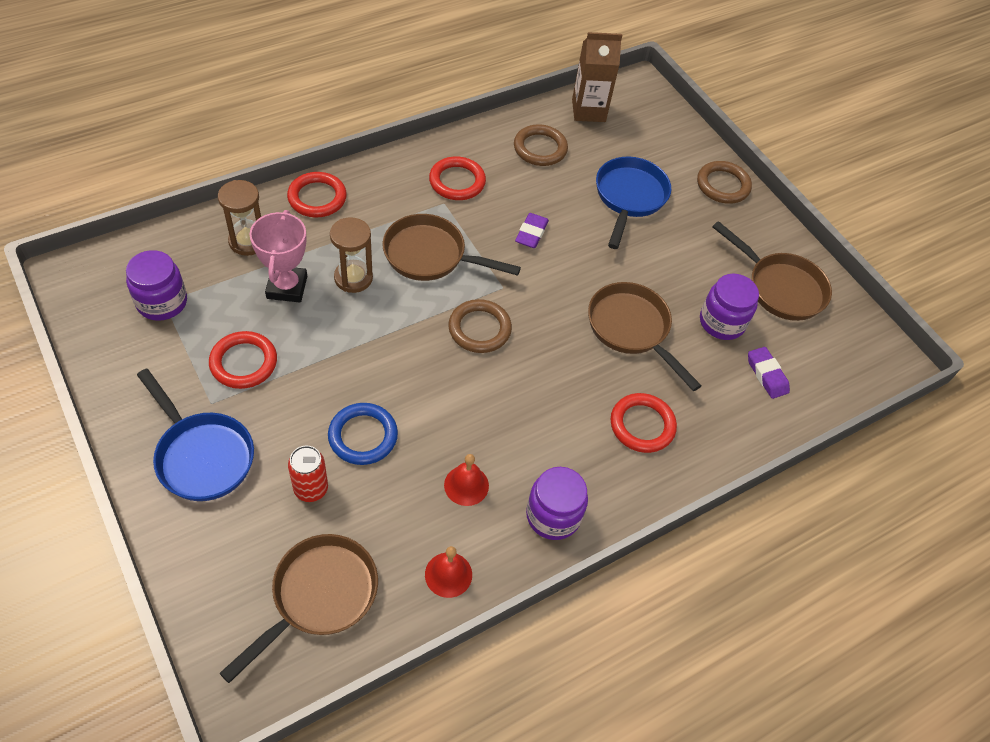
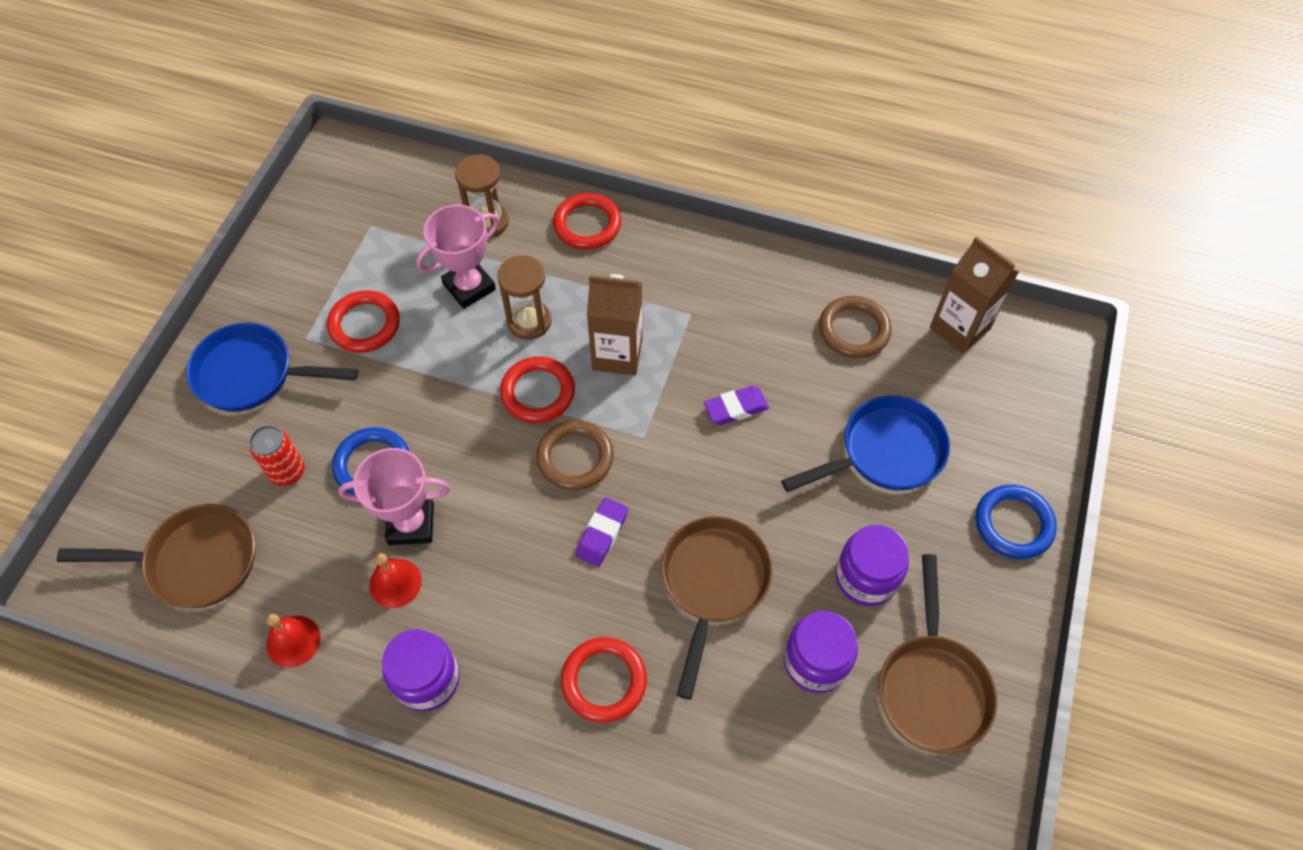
camera: 55 degrees right, 5 degrees up
purple jar [126,250,187,321] -> purple jar moved to [836,525,909,606]
blue pan [137,368,254,501] -> blue pan turned 90 degrees clockwise [186,323,358,412]
brown pan [382,214,521,281] -> brown carton [587,274,643,376]
red ring [429,156,486,200] -> red ring moved to [500,356,575,423]
brown ring [697,161,752,204] -> blue ring [975,485,1057,559]
purple eraser [748,347,790,399] -> purple eraser moved to [576,498,628,567]
none -> pink trophy [338,448,450,545]

